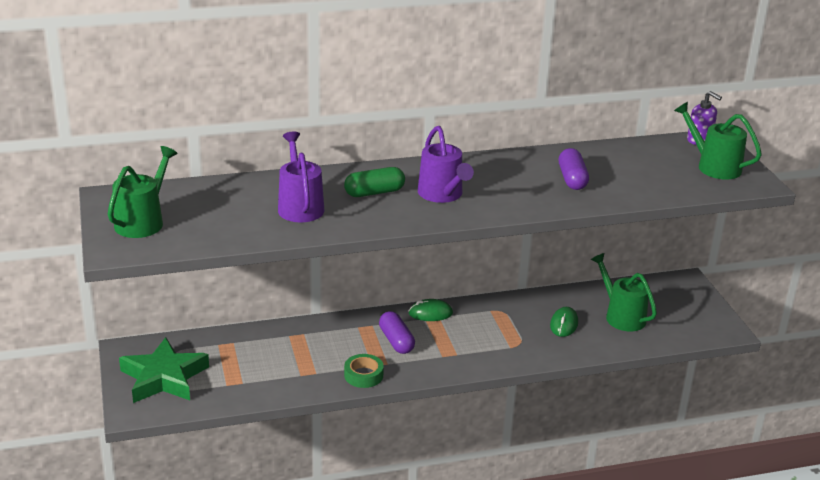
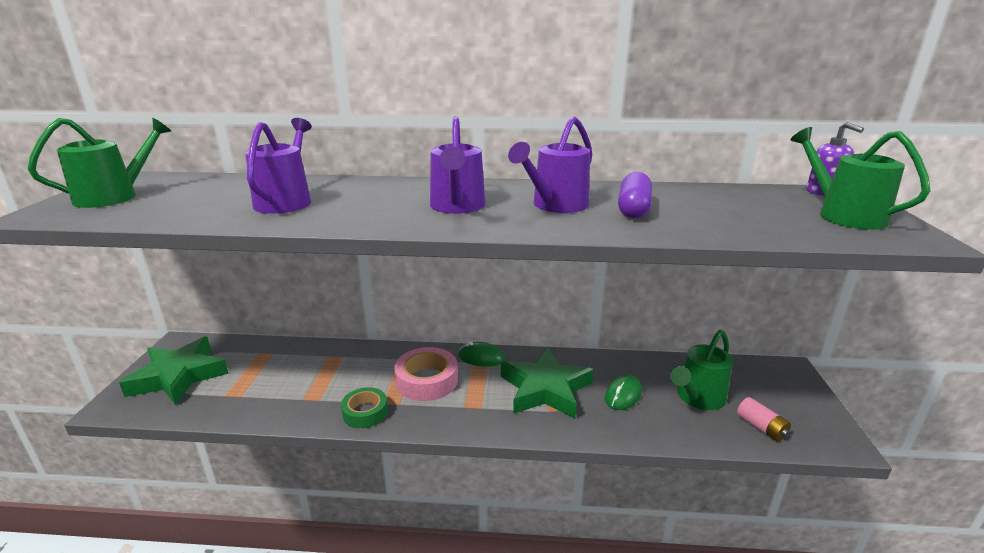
camera: 20 degrees right, 5 degrees down
green capsule [344,167,405,197] -> none
purple capsule [379,311,415,354] -> pink tape [394,347,458,401]
green watering can [591,253,657,331] -> green watering can turned 120 degrees counterclockwise [670,330,733,410]
none -> green star [501,347,594,418]
none -> purple watering can [508,117,592,213]
none -> pink battery [737,397,791,442]

